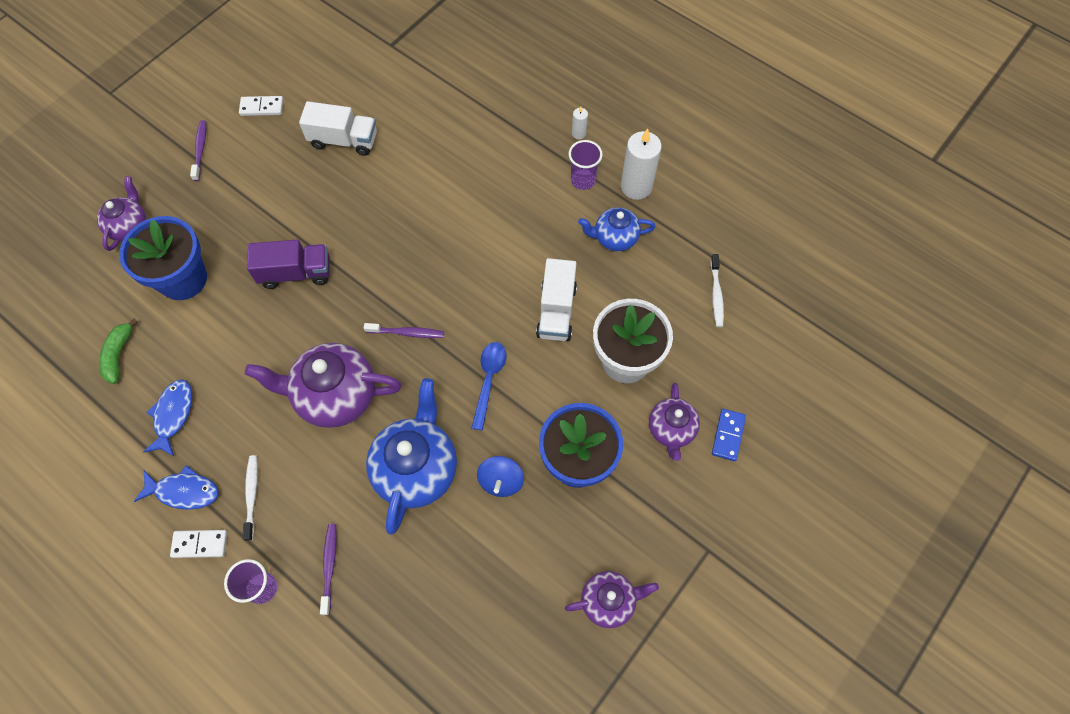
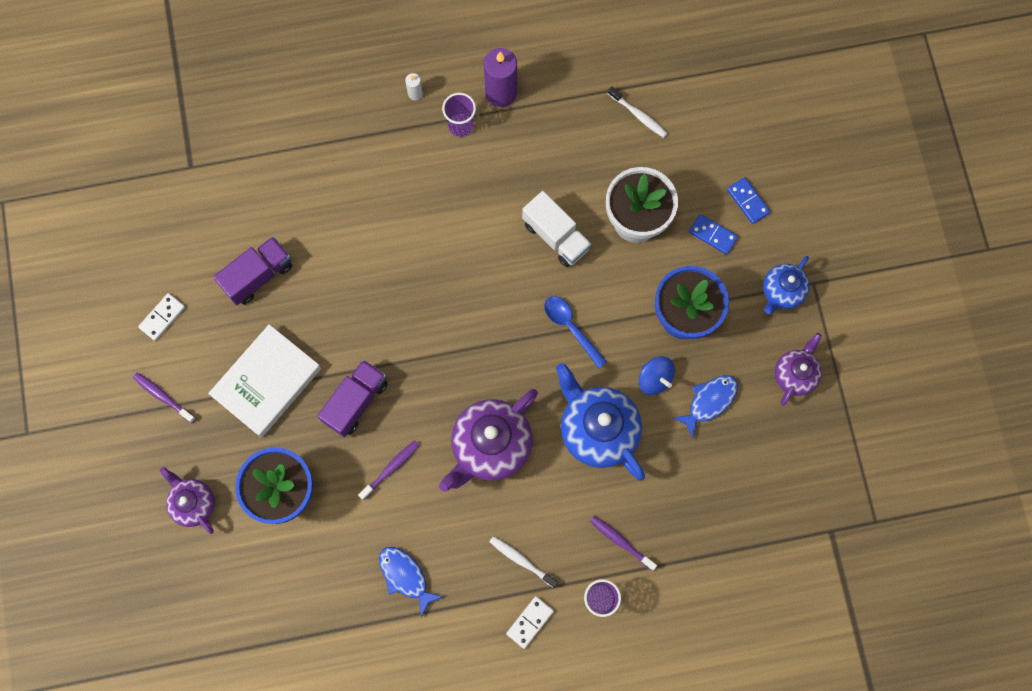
camera: 50 degrees left, 10 degrees up
green banana [99,319,137,384] -> none
blue fish [134,465,219,510] -> blue fish moved to [673,375,738,438]
white truck [299,101,377,156] -> purple truck [213,236,292,305]
purple toothbrush [364,323,444,338] -> purple toothbrush moved to [358,440,419,500]
blue teapot [578,207,656,251] -> blue teapot moved to [763,256,809,314]
white candle [621,129,662,200] -> purple candle [484,48,517,107]
purple teapot [649,383,700,461] -> blue domino [689,214,738,255]
none -> white book [208,324,321,438]

